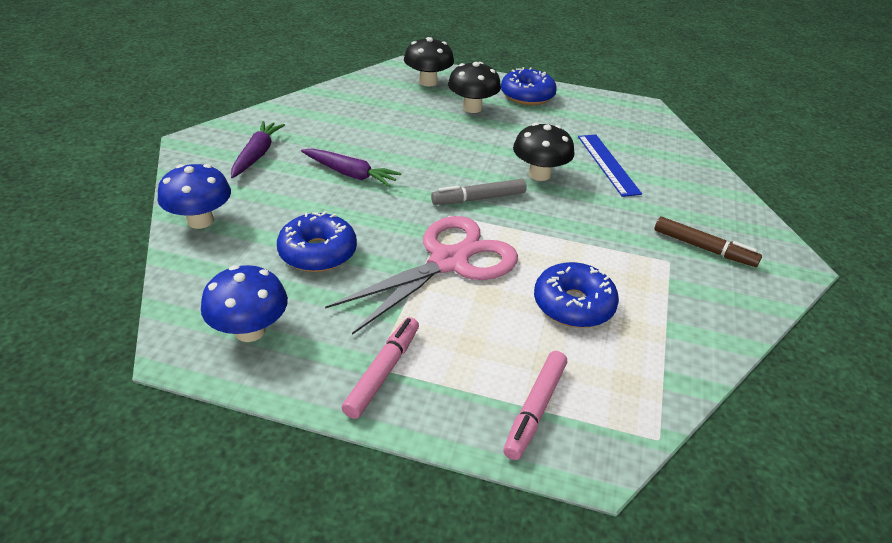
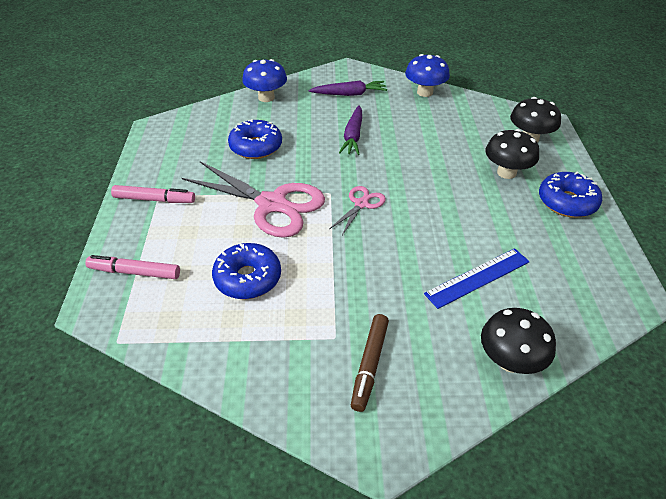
camera: 75 degrees right, 5 degrees up
blue mushroom [201,265,288,342] -> blue mushroom moved to [405,54,450,97]
grey marker [431,179,527,205] -> pink scissors [329,186,386,235]
black mushroom [513,123,574,181] -> black mushroom moved to [481,308,556,374]

